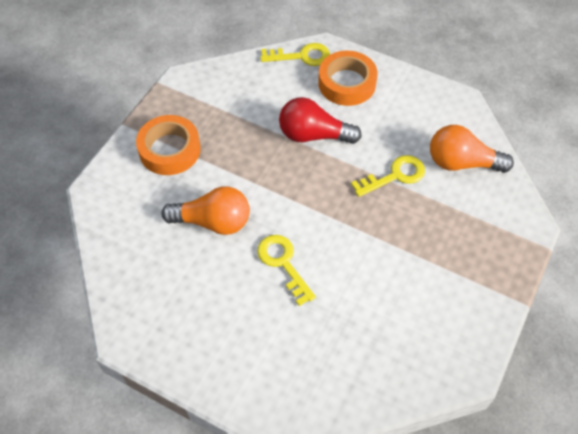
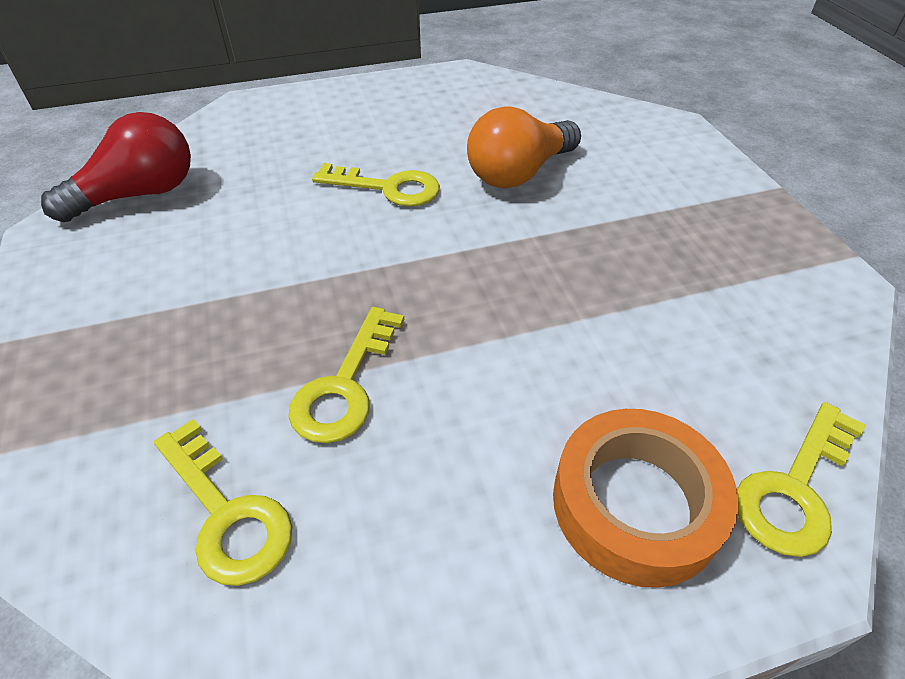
camera: 135 degrees right, 10 degrees down
orange tape [136,115,201,175] -> none
red light bulb [279,97,362,144] -> red light bulb moved to [41,112,191,222]
orange light bulb [430,125,514,173] -> yellow key [154,419,292,586]

